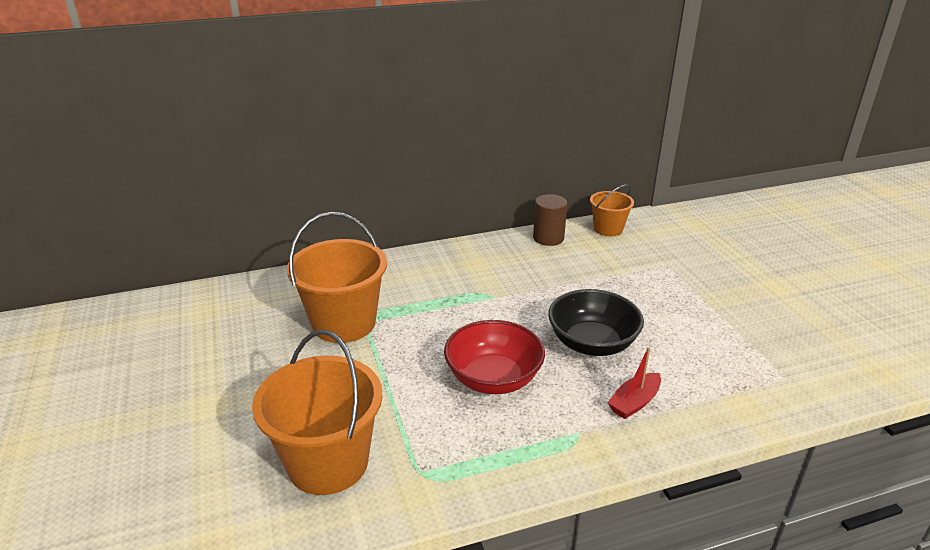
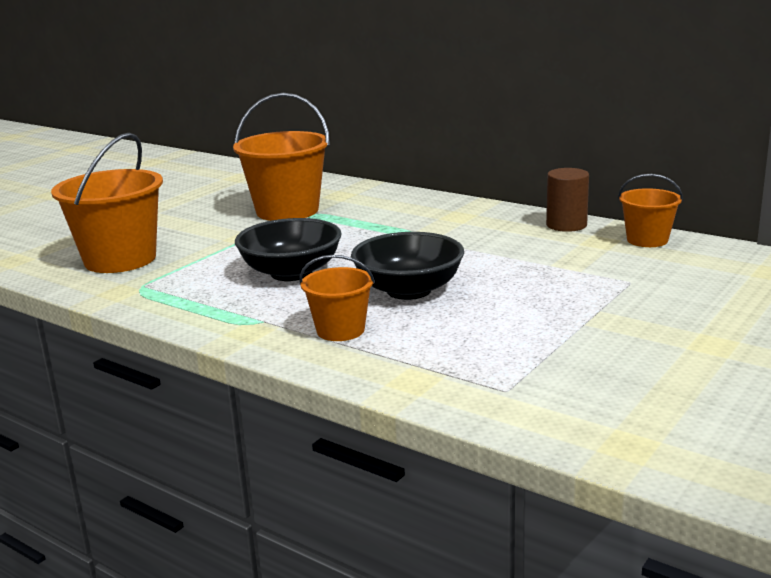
camera: 55 degrees right, 10 degrees down
red bowl [444,320,545,394] -> black bowl [235,218,342,281]
red boat [607,347,661,419] -> orange bucket [299,255,375,341]

